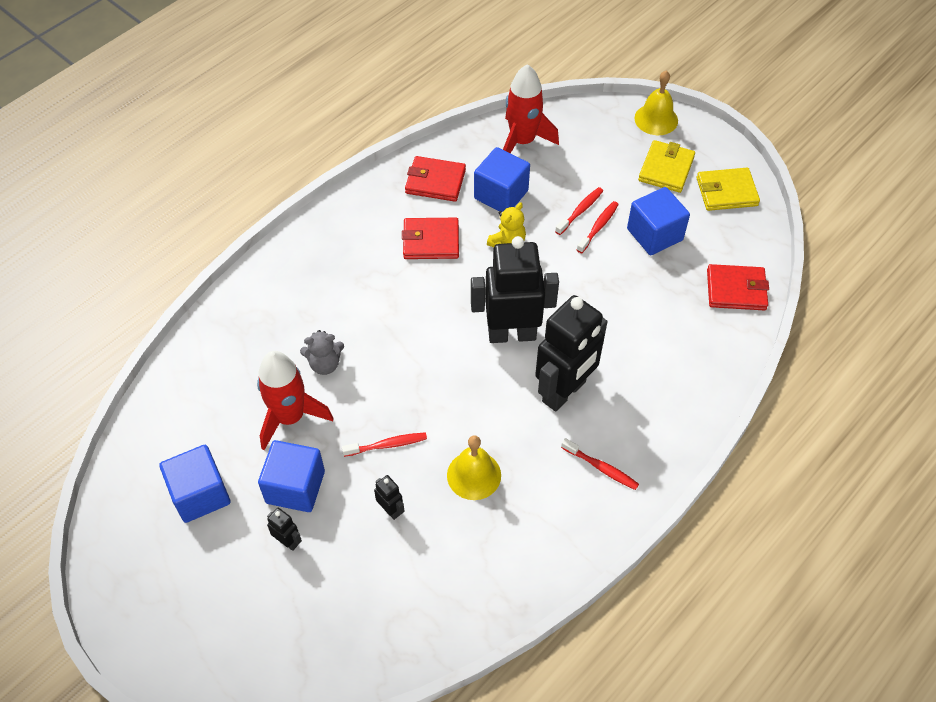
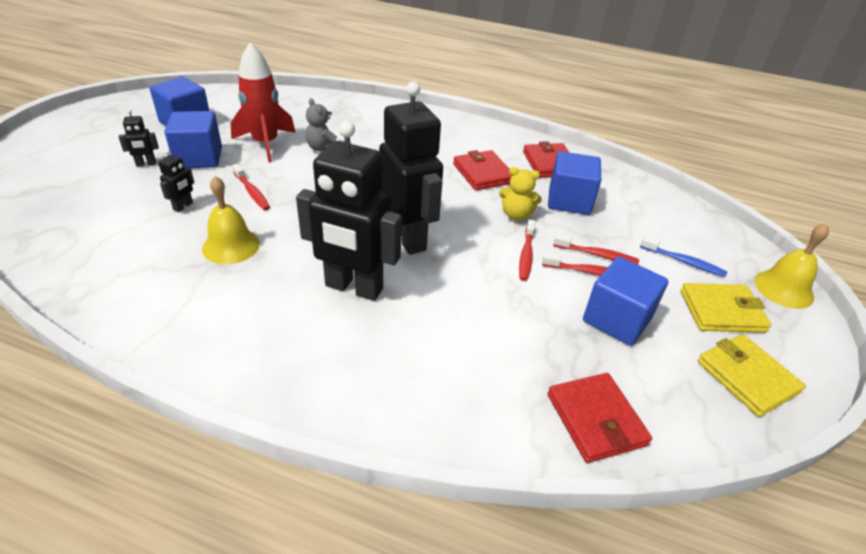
camera: 65 degrees right, 15 degrees down
black robot [267,508,302,551] -> black robot turned 60 degrees clockwise [119,109,159,167]
red rocket [503,64,559,153] -> none
red toothbrush [561,438,639,490] -> red toothbrush moved to [519,219,535,281]
none -> blue toothbrush [640,236,727,277]

